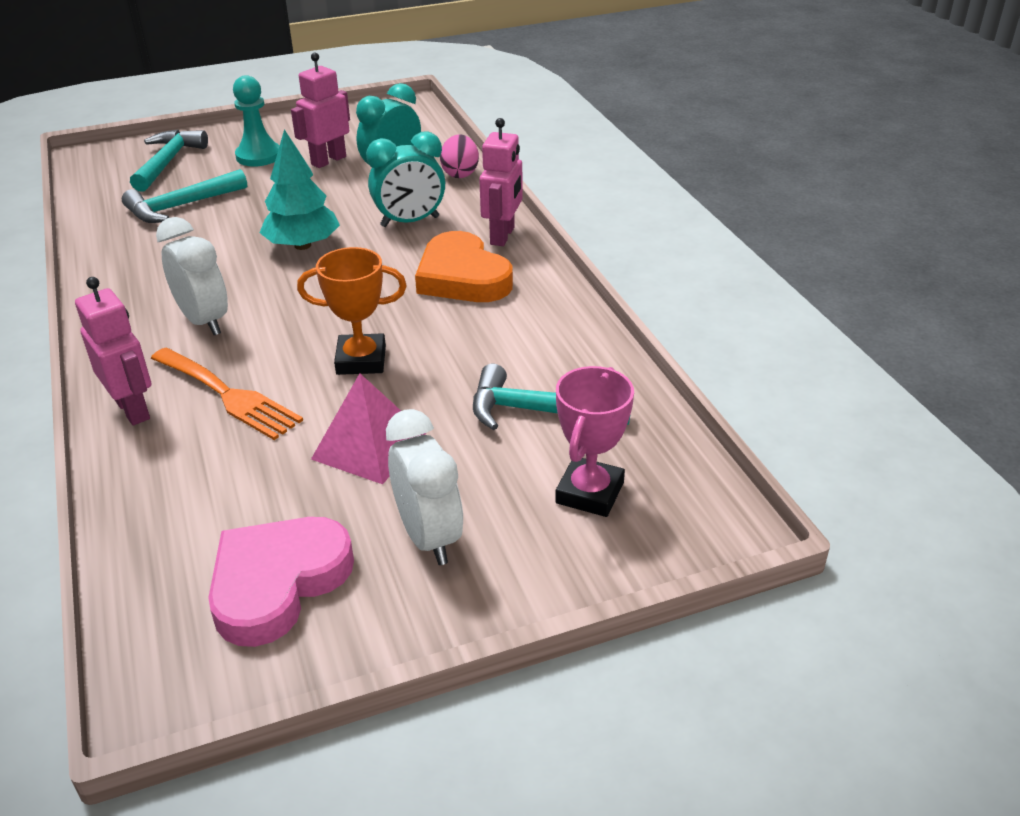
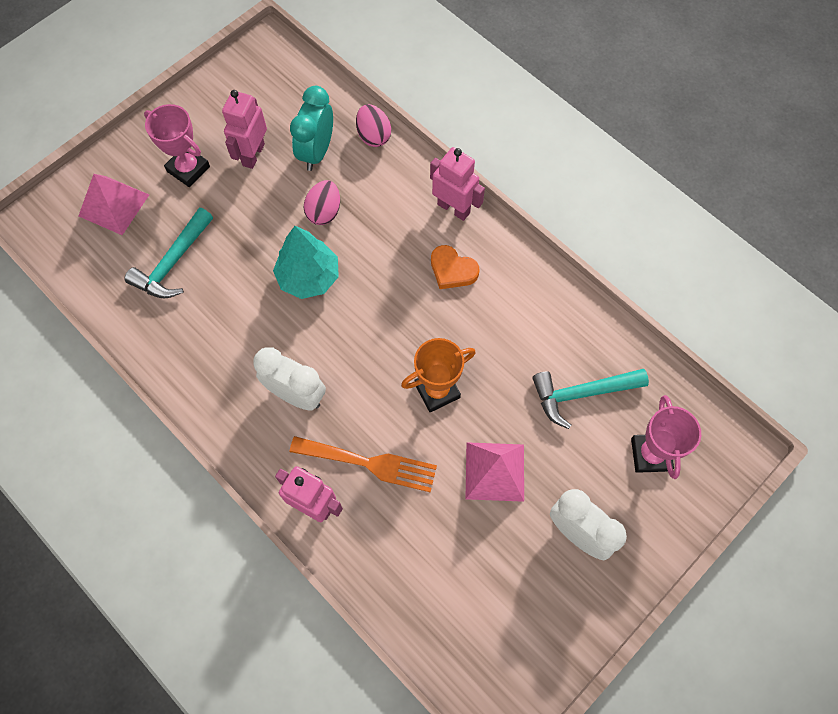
camera: 25 degrees left, 30 degrees up
turquoise hammer [130,130,208,192] -> pink pyramid [79,174,149,235]
pink heart [208,517,354,647] -> none
turquoise pawn [233,75,280,167] -> pink trophy [144,104,210,187]
turquoise clock [366,131,445,227] -> none
orange heart [415,231,513,302] -> orange heart [431,245,479,289], size x0.60
pink robot [479,118,523,246] -> pink robot turned 45 degrees counterclockwise [430,147,485,221]
none -> pink egg [304,180,340,225]

